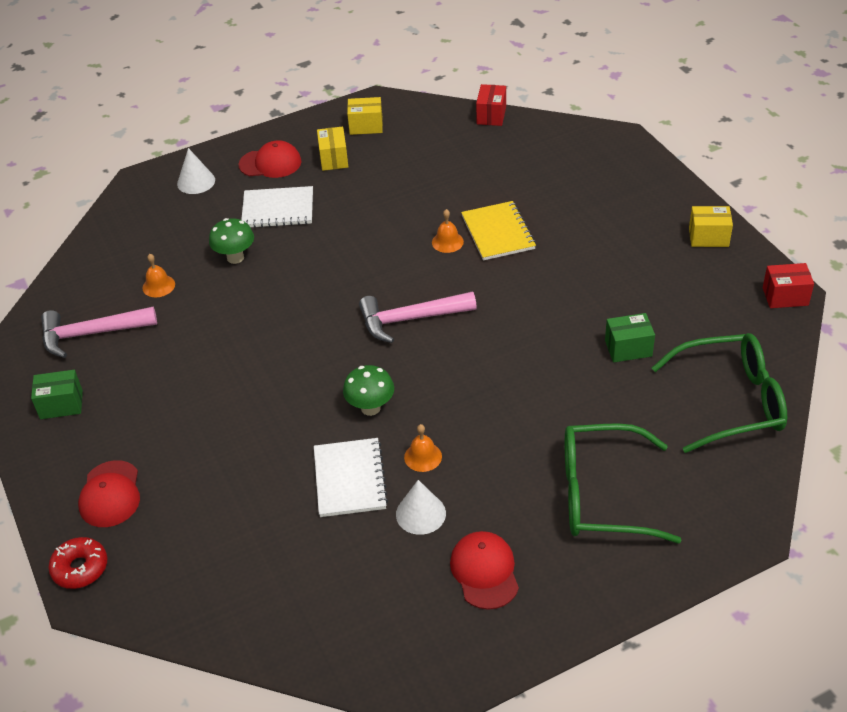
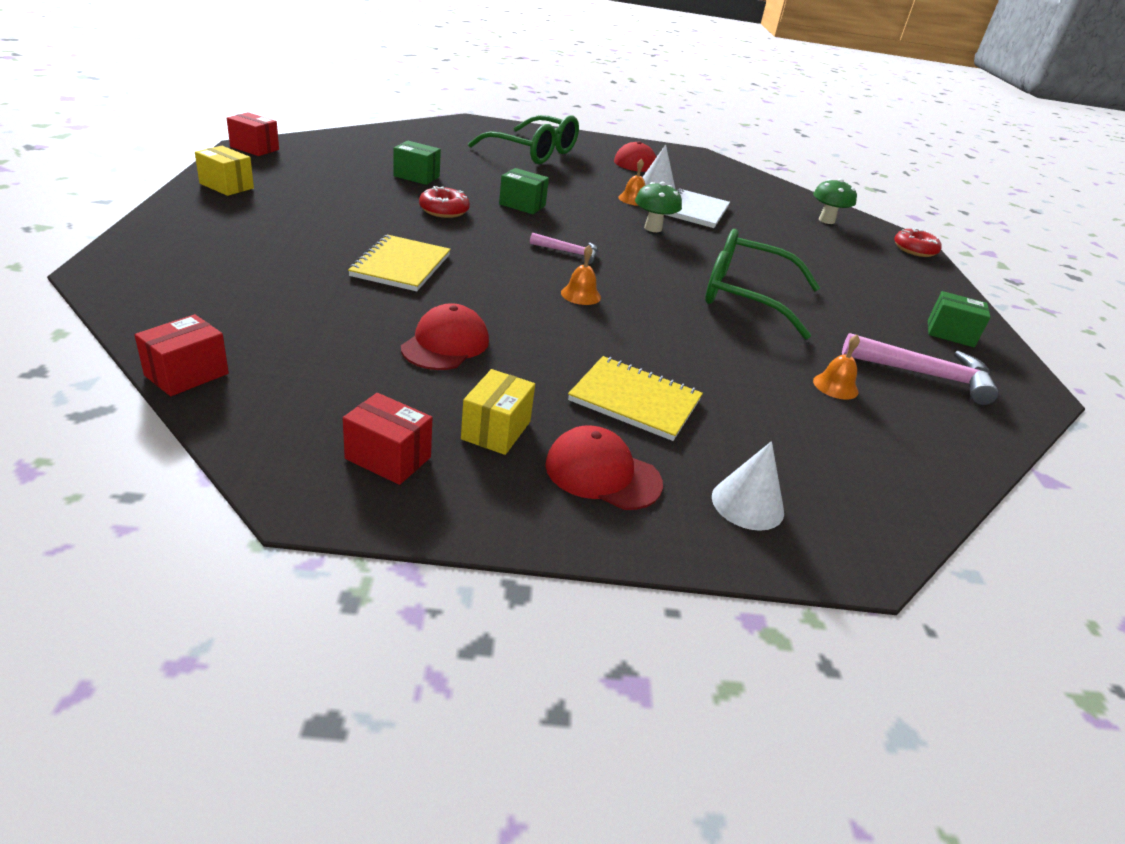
camera: 160 degrees left, 10 degrees down
red cap [78,460,140,527] -> red cap moved to [401,303,489,370]
green mushroom [209,218,254,264] -> green mushroom moved to [813,178,857,224]
white notebook [241,186,313,228] -> yellow notebook [568,356,703,441]
yellow box [347,97,383,135] -> red box [343,393,432,485]
pink hammer [359,292,477,343] -> pink hammer [530,233,598,264], size x0.56
orange bell [432,209,464,253] -> orange bell moved to [561,245,601,305]
green glasses [652,333,787,453] -> green glasses moved to [705,229,820,340]
none -> red donut [419,186,470,218]
none -> green box [499,168,549,214]

